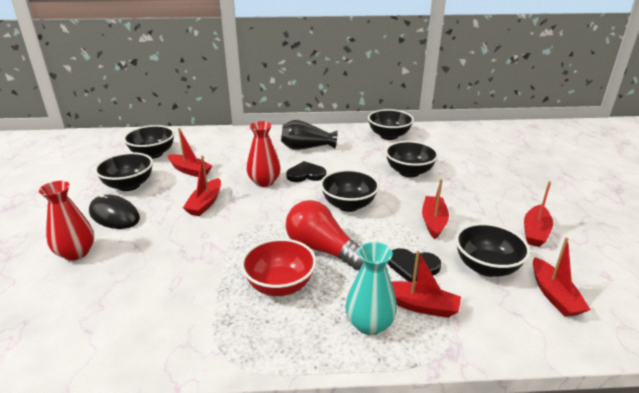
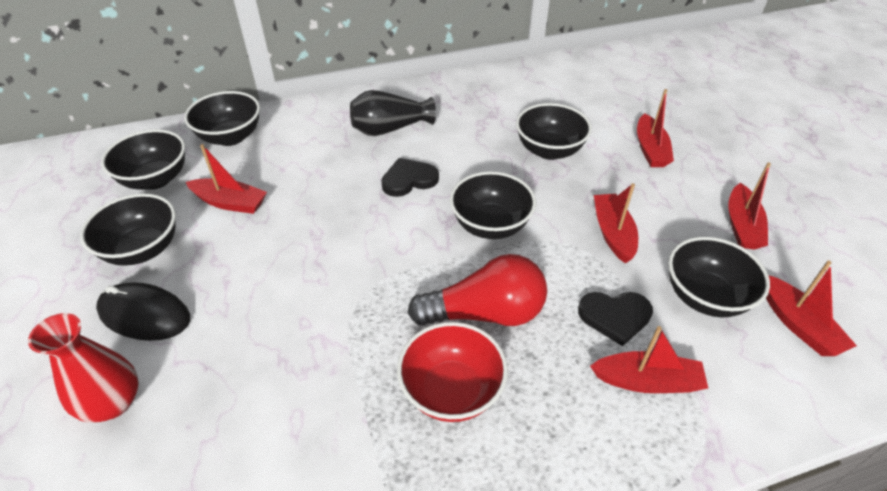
camera: 15 degrees left, 15 degrees up
red boat [183,156,221,216] -> red boat moved to [637,89,674,167]
red vase [247,121,281,187] -> none
red light bulb [286,200,363,270] -> red light bulb turned 150 degrees clockwise [408,254,547,326]
turquoise vase [345,242,397,335] -> none
black bowl [368,109,414,140] -> black bowl moved to [184,91,260,146]

